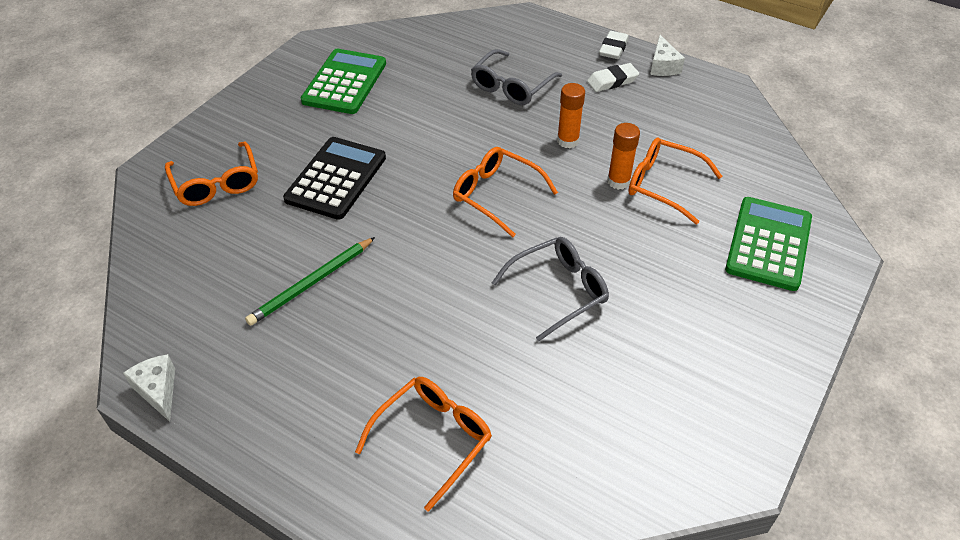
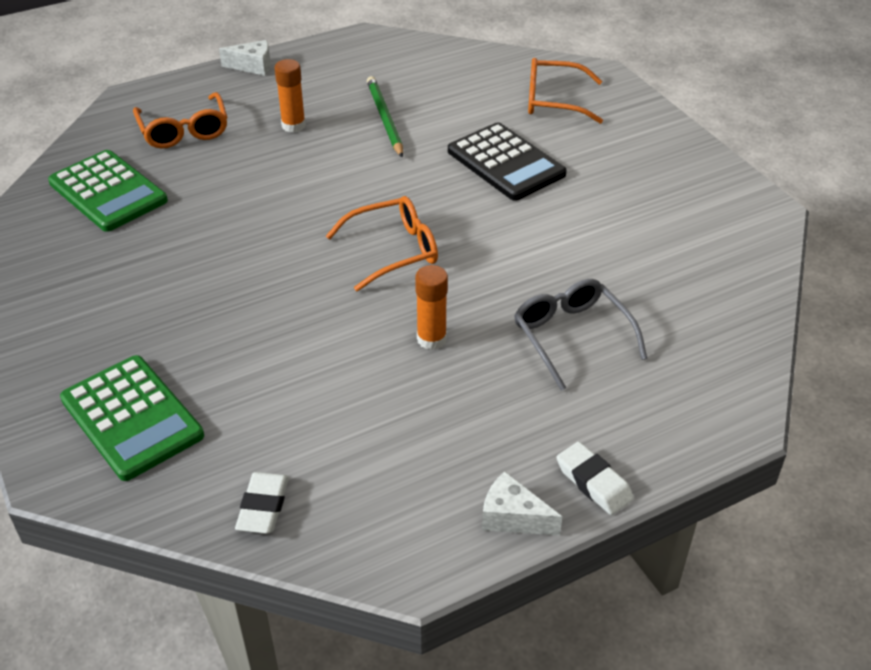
camera: 120 degrees right, 5 degrees down
white cheese [123,354,175,422] -> white cheese moved to [219,40,271,76]
green calculator [301,49,386,114] -> green calculator moved to [48,150,168,232]
grey glasses [492,237,609,342] -> none
white eraser [587,63,639,92] -> white eraser moved to [235,472,289,534]
orange glue stick [607,123,640,190] -> orange glue stick moved to [274,59,306,133]
orange glasses [628,138,722,224] -> none

